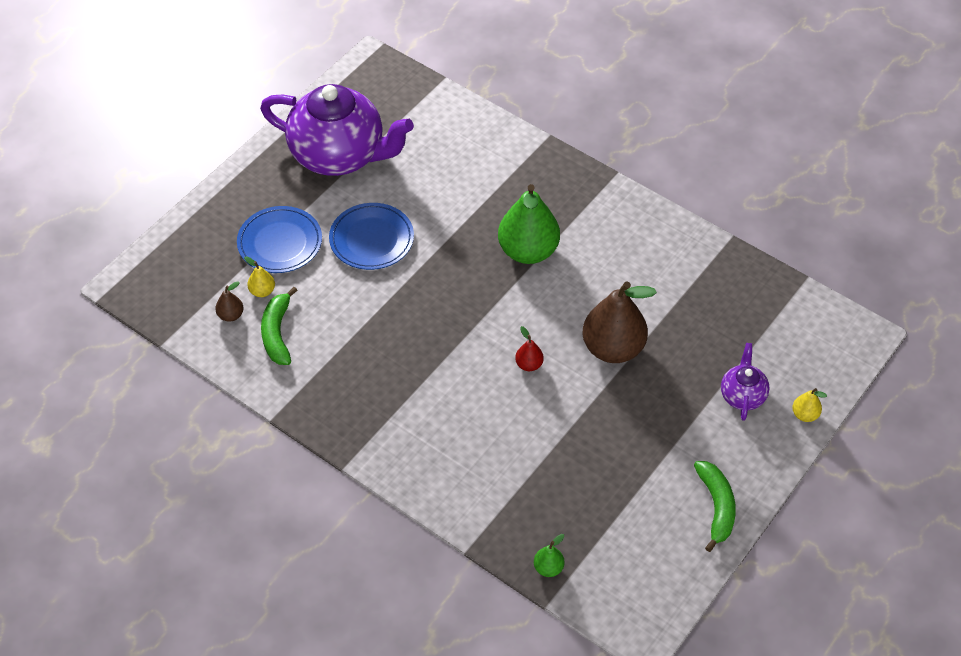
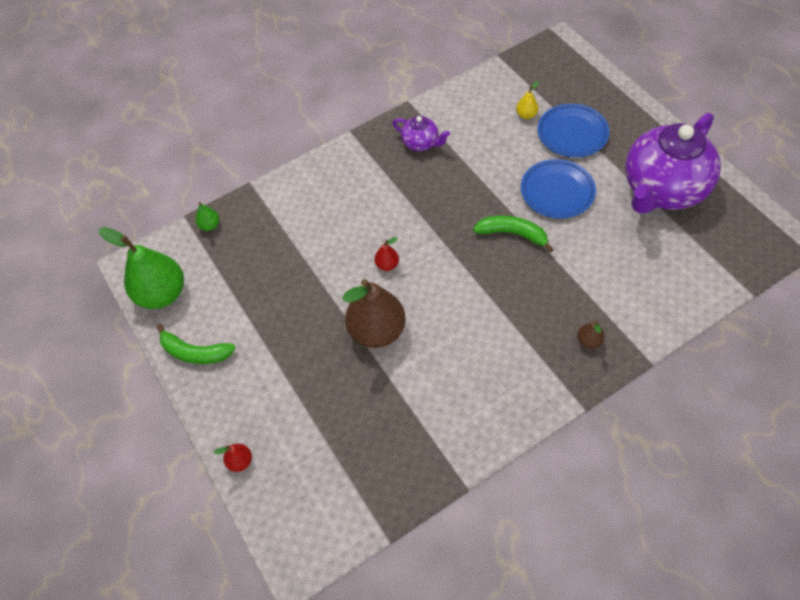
camera: 115 degrees right, 5 degrees up
brown pear [215,281,244,322] -> brown pear moved to [577,321,605,349]
green banana [261,287,298,365] -> green banana moved to [473,216,554,253]
green pear [498,184,560,264] -> green pear moved to [99,227,184,309]
purple teapot [721,343,770,421] -> purple teapot moved to [393,116,450,151]
yellow pear [792,388,827,422] -> red pear [214,444,252,472]

